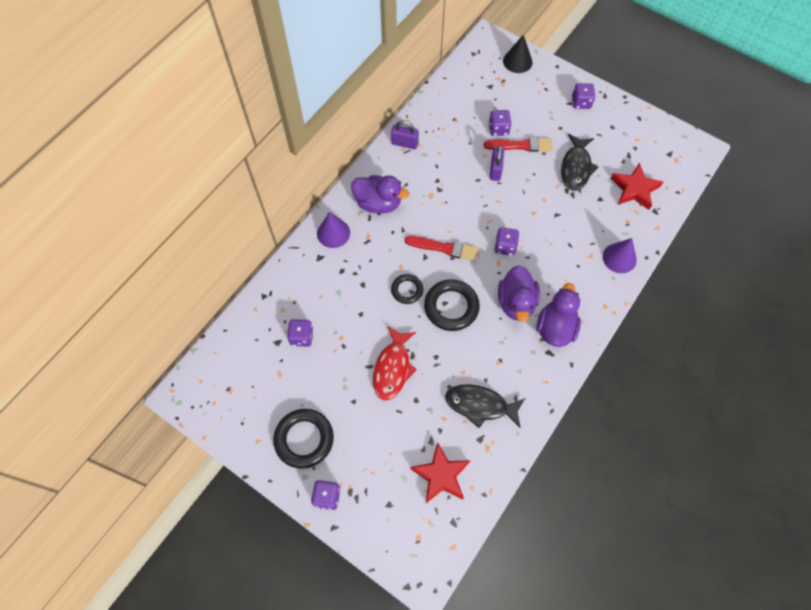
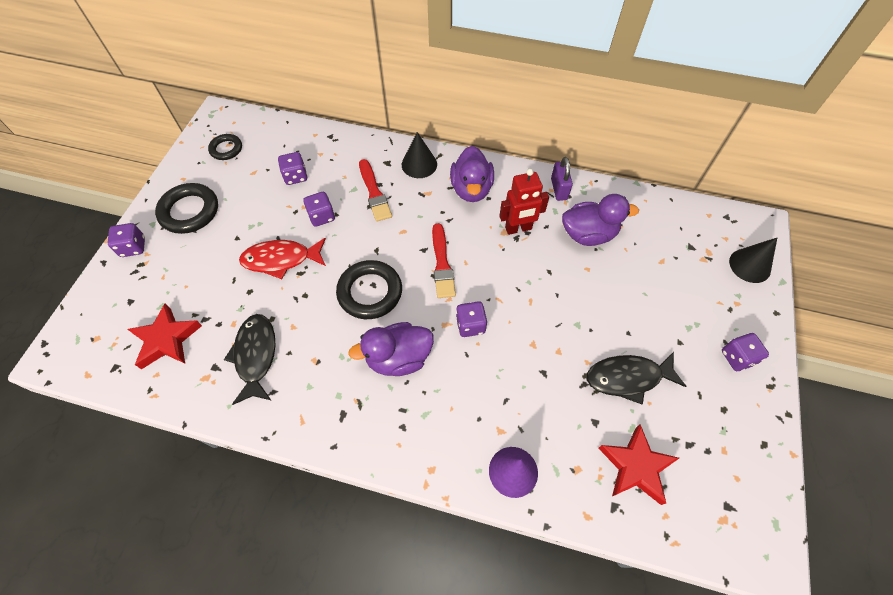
camera: 70 degrees right, 5 degrees down
purple cone [317,212,350,248] -> black cone [402,132,437,178]
black ring [391,274,423,304] -> black ring moved to [208,134,242,160]
red brush [484,137,553,152] -> red brush moved to [359,159,392,222]
purple dice [489,110,512,136] -> purple dice moved to [303,192,335,227]
purple padlock [490,145,504,181] -> none
purple duck [537,283,581,347] -> purple duck moved to [562,194,639,246]
none -> red robot [499,169,549,235]

